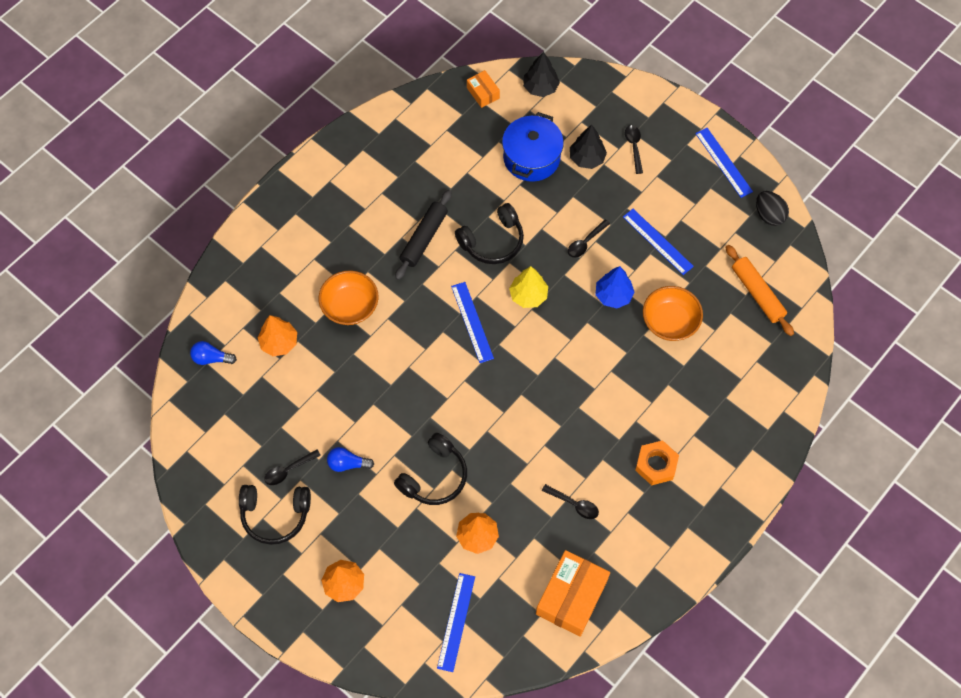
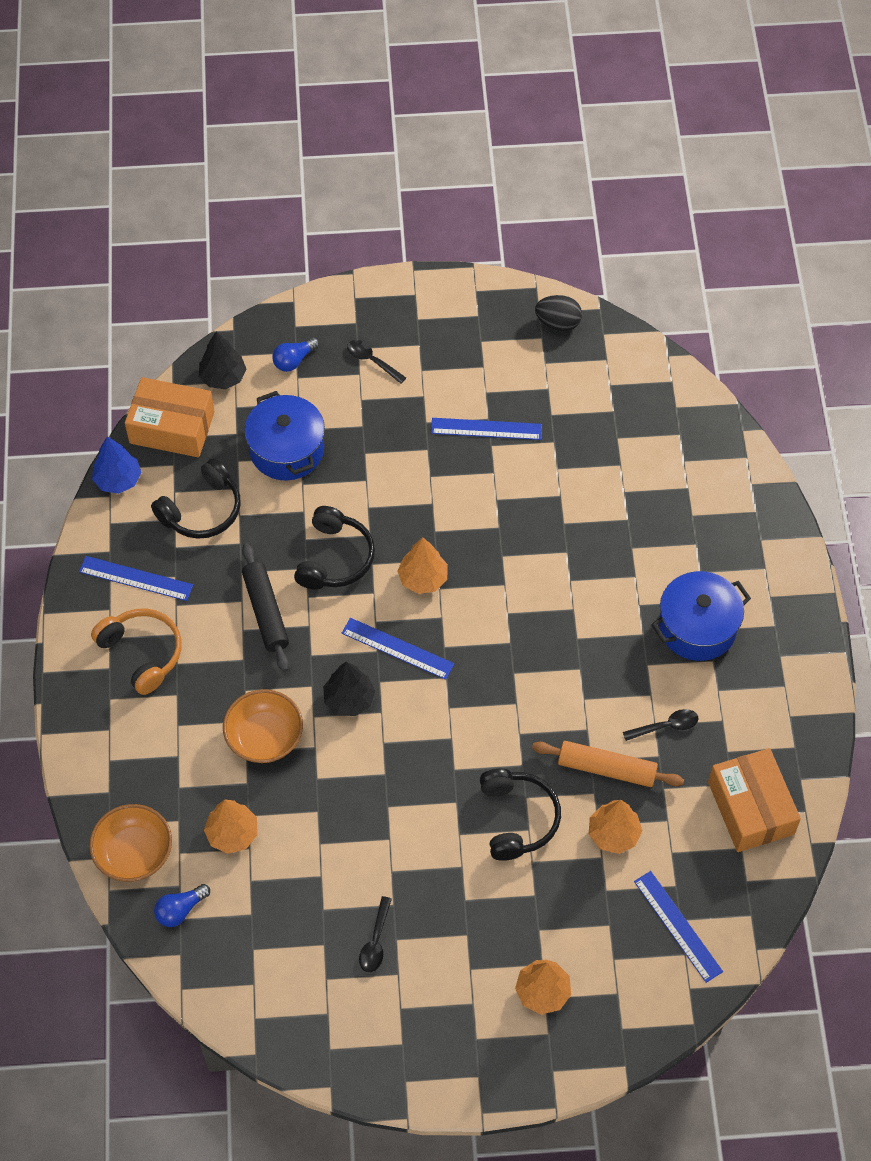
camera: 45 degrees left, 5 degrees down
black headphones [239,485,311,545] -> black headphones moved to [151,458,241,539]
blue light bulb [327,447,374,472] -> blue light bulb moved to [273,337,319,372]
orange box [467,70,500,108] -> orange box [125,377,215,457], size x1.94
yellow tree [509,266,548,308] -> orange tree [397,537,448,594]
black spoon [568,219,610,258] -> none
black tree [570,125,607,169] -> black tree moved to [323,661,375,716]
blue tree [595,266,635,308] -> blue tree moved to [92,436,142,494]
orange nut [635,440,679,485] -> blue pot [651,571,751,661]
orange bowl [643,286,703,341] -> orange bowl moved to [89,804,172,882]
blue ruler [695,128,753,198] -> blue ruler moved to [79,556,193,601]
orange rolling pin [726,245,794,336] -> orange rolling pin moved to [532,741,684,787]
none -> orange headphones [91,608,182,695]

